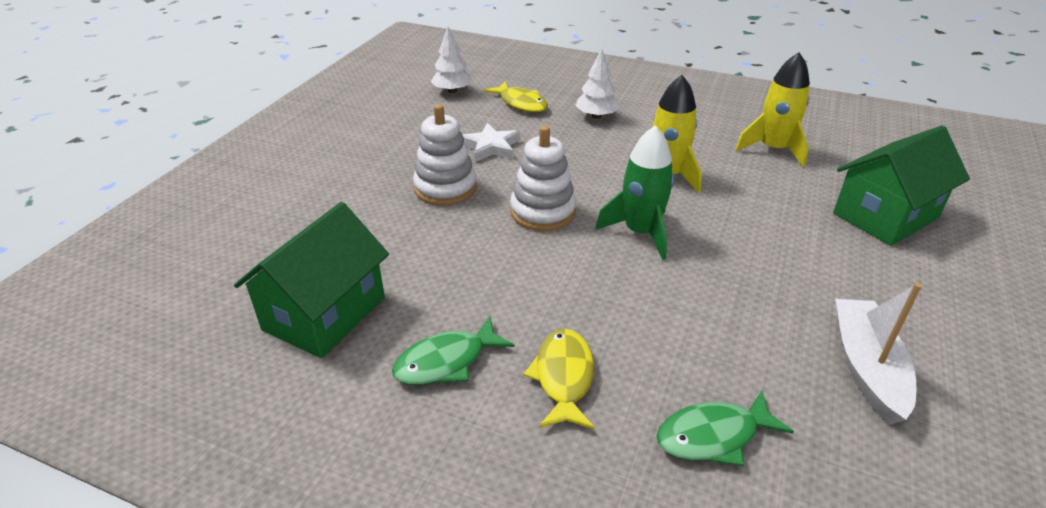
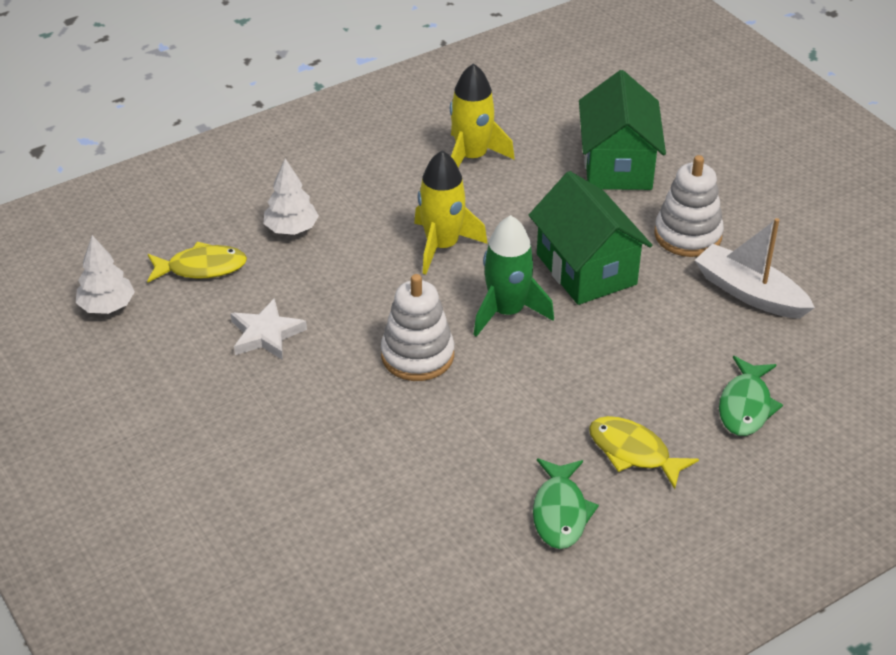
camera: 55 degrees left, 5 degrees up
green house [234,202,389,358] -> green house moved to [529,171,652,305]
white stacking toy [413,104,477,206] -> white stacking toy moved to [654,155,724,257]

